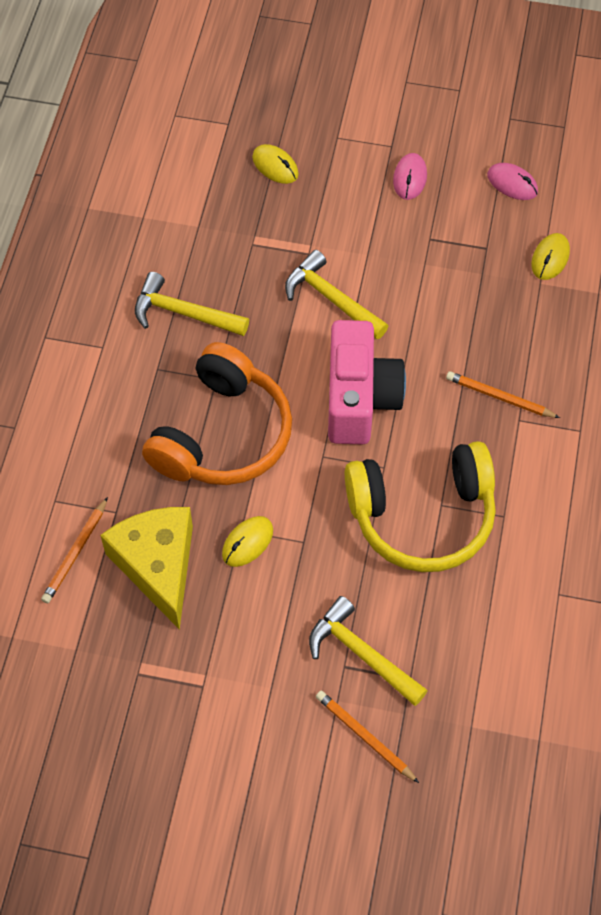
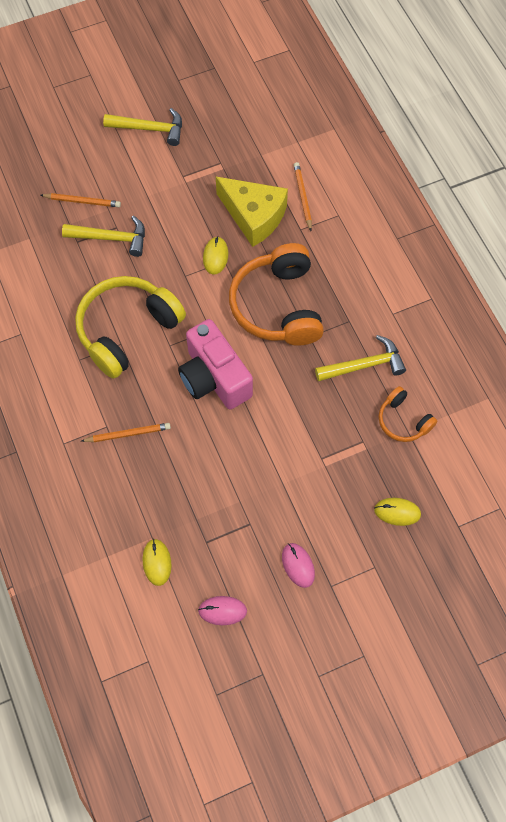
camera: 145 degrees right, 5 degrees up
yellow hammer [285,250,388,339] -> yellow hammer moved to [103,108,182,146]
none -> orange headphones [379,386,437,442]

